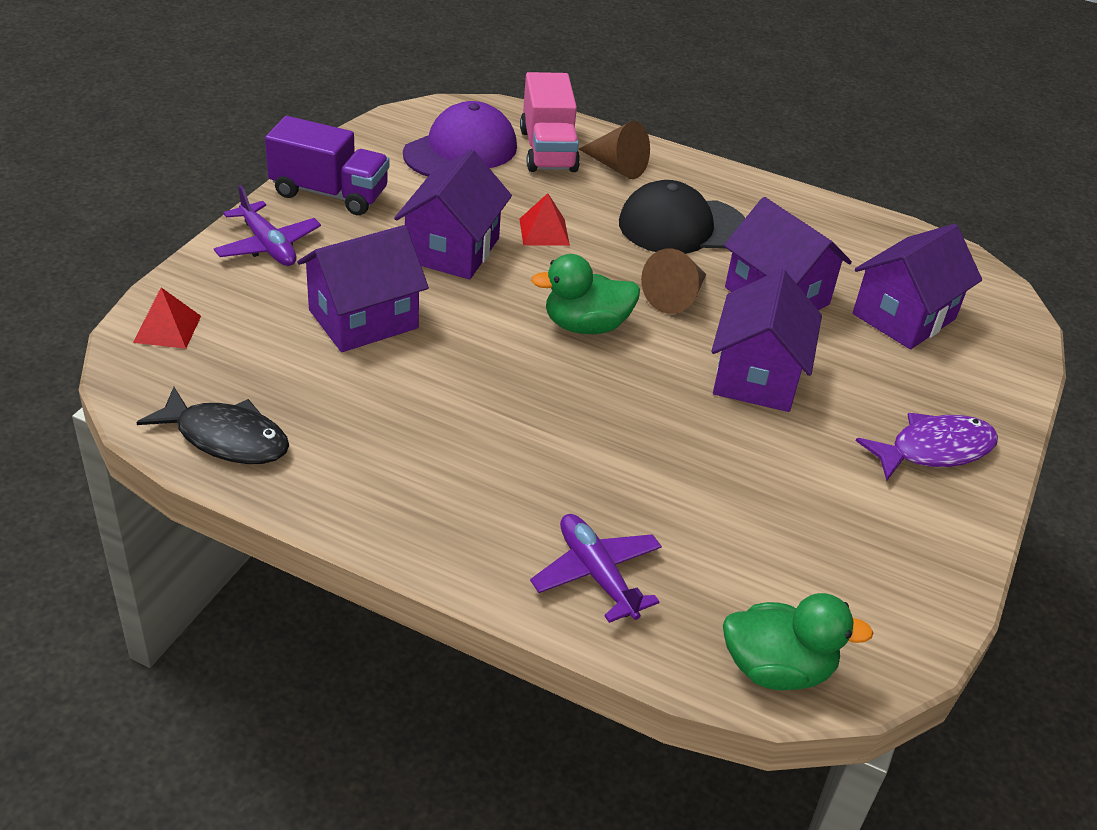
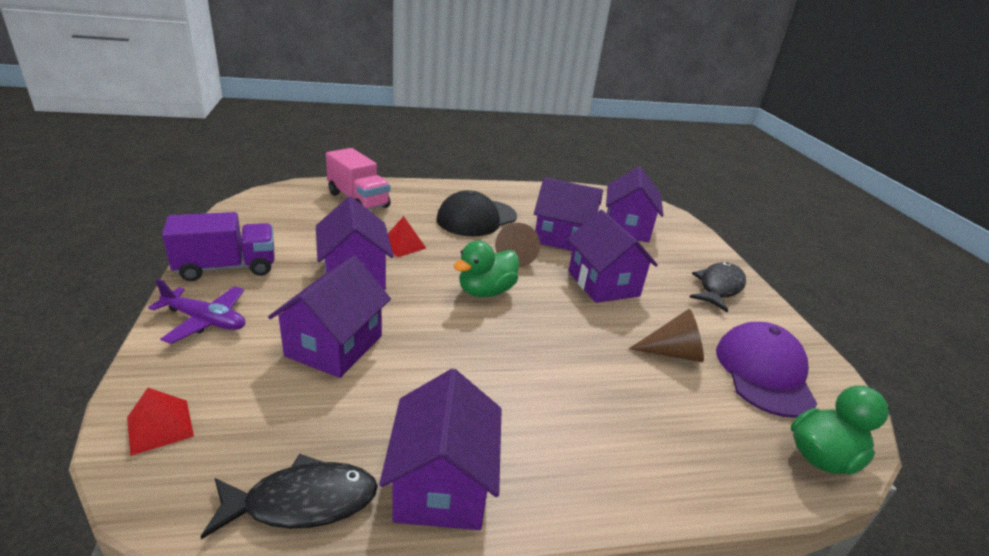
camera: 35 degrees left, 10 degrees down
purple cap [403,101,517,176] -> purple cap moved to [716,322,817,418]
purple plane [530,514,662,623] -> none
brown cone [579,121,650,179] -> brown cone moved to [629,309,704,362]
purple fish [856,413,998,481] -> black fish [689,262,746,313]
none -> purple house [379,369,502,530]

